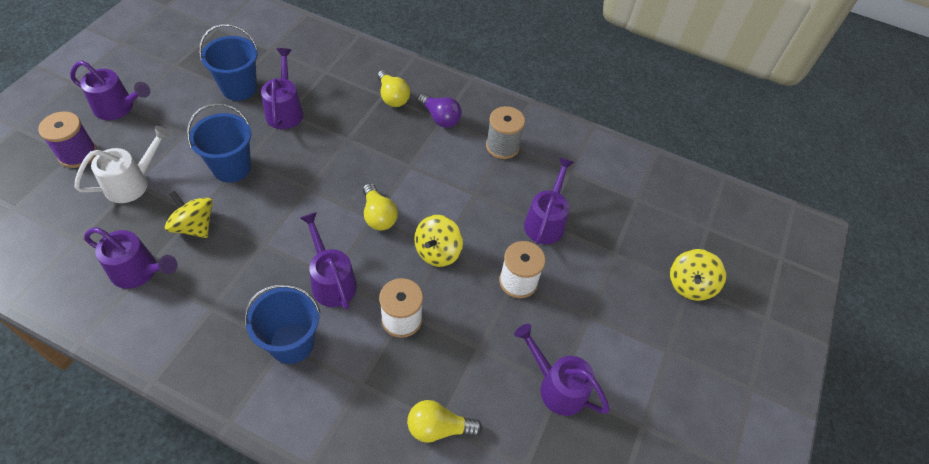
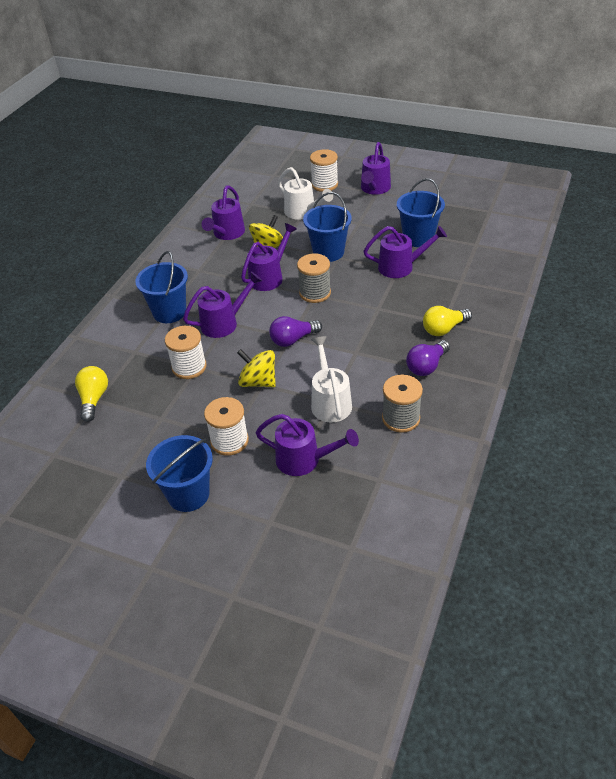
camera: 95 degrees right, 10 degrees down
purple spool [38,111,97,168] -> white spool [310,149,338,192]
yellow light bulb [363,183,398,230] -> purple light bulb [269,316,322,347]
purple watering can [514,324,610,416] -> purple watering can moved to [241,223,297,291]
yellow spinning top [670,249,726,301] -> none
none -> blue bucket [146,435,213,512]
none -> grey spool [297,254,331,303]
none -> white watering can [311,336,352,423]

